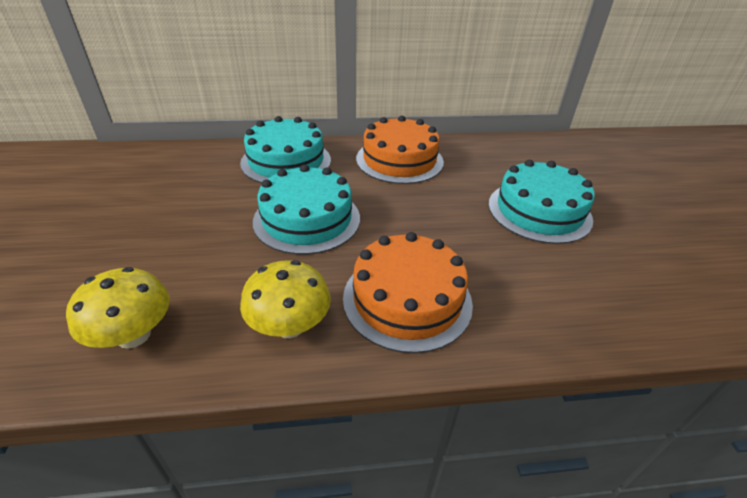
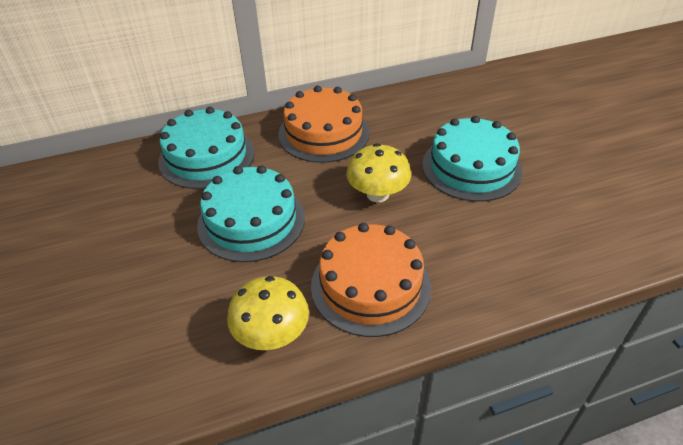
camera: 10 degrees left, 5 degrees up
yellow mushroom [66,267,170,349] -> yellow mushroom moved to [346,143,411,202]

